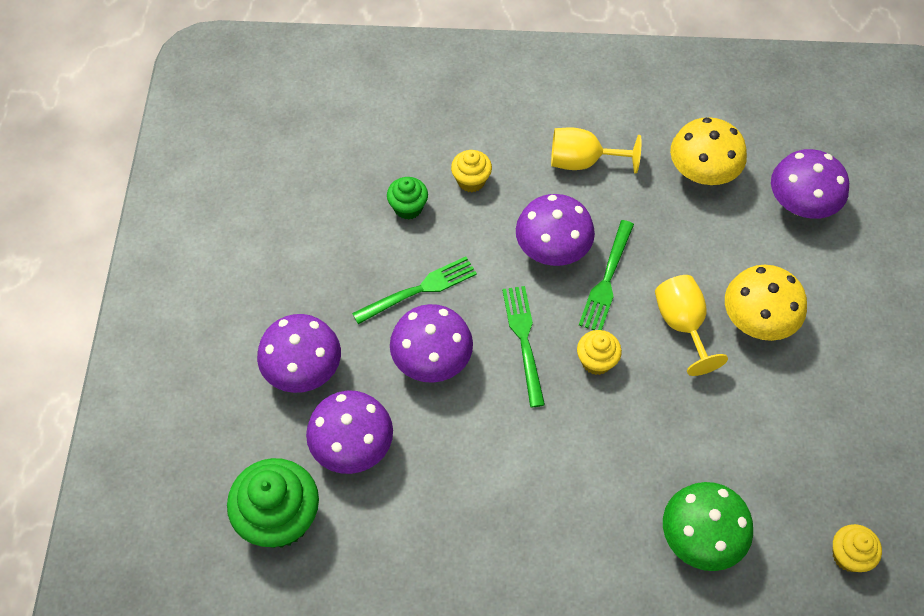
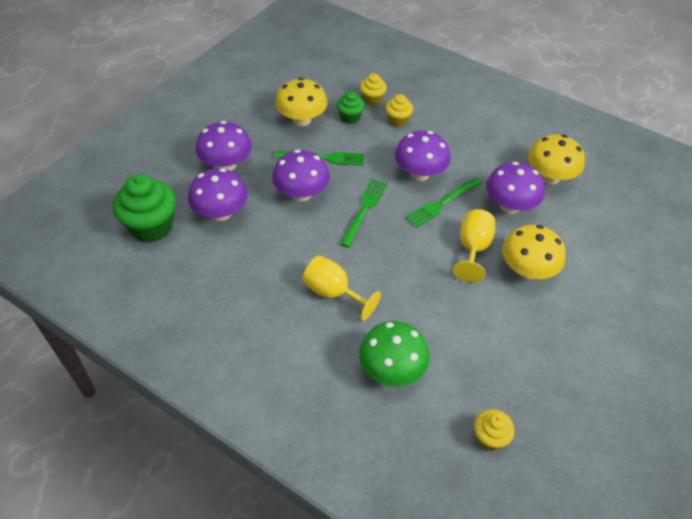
camera: 30 degrees right, 10 degrees down
yellow goblet [551,127,642,174] -> yellow goblet moved to [302,256,381,321]
yellow cupcake [577,330,622,375] -> yellow cupcake moved to [360,73,387,106]
purple mushroom [771,149,849,219] -> purple mushroom moved to [486,162,545,214]
none -> yellow mushroom [275,78,328,127]

